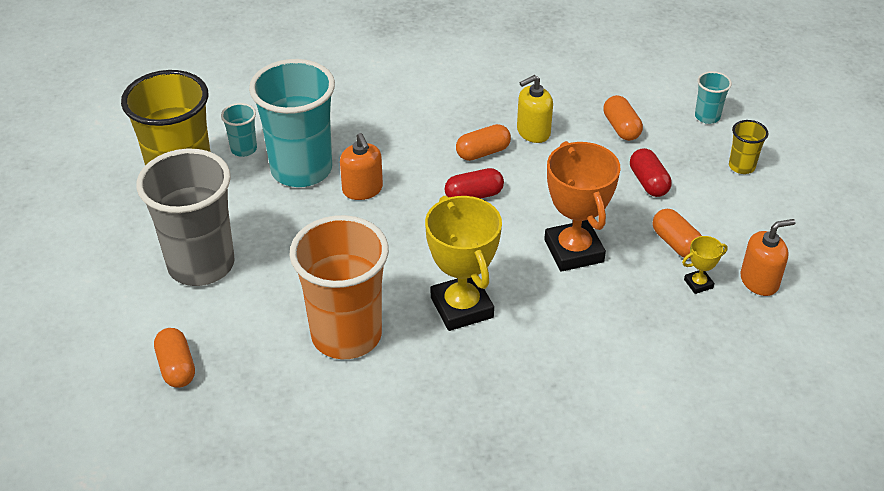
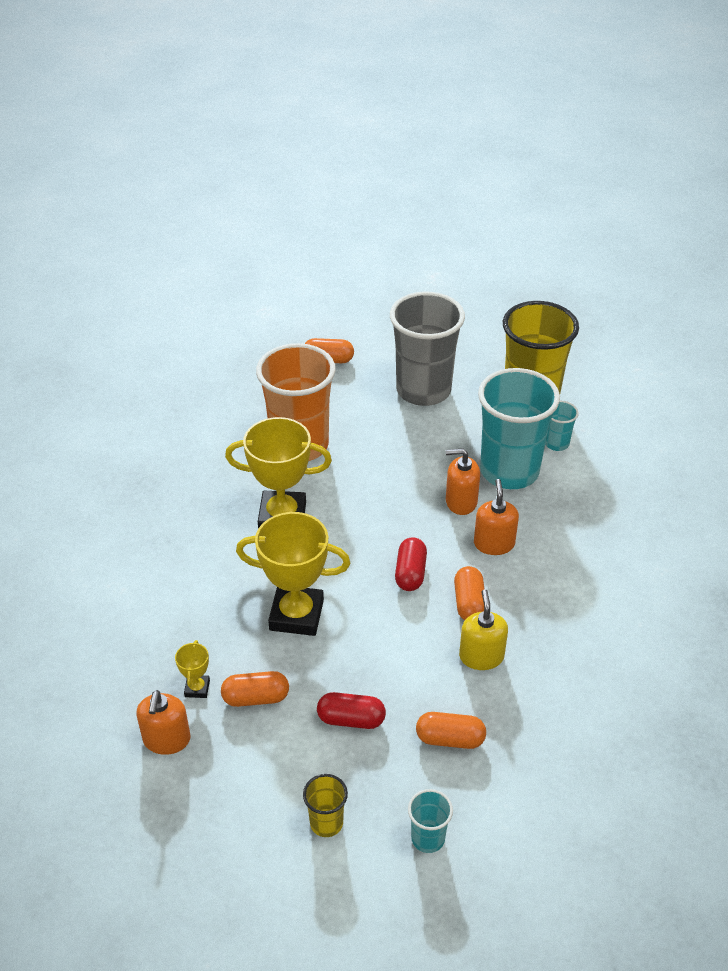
camera: 115 degrees right, 0 degrees up
orange trophy [544,141,621,272] -> yellow trophy [236,512,350,636]
none -> orange soap dispenser [474,479,519,555]

